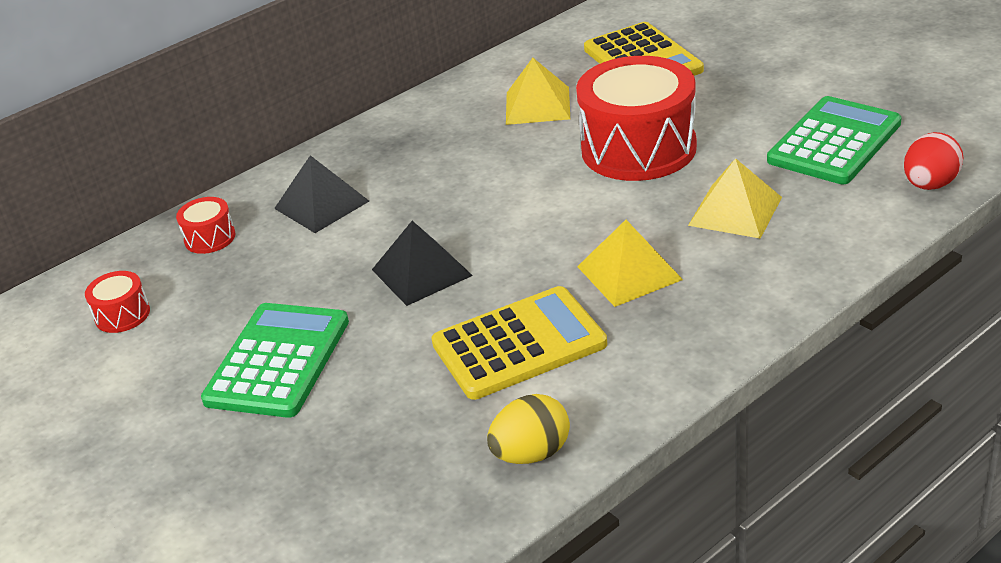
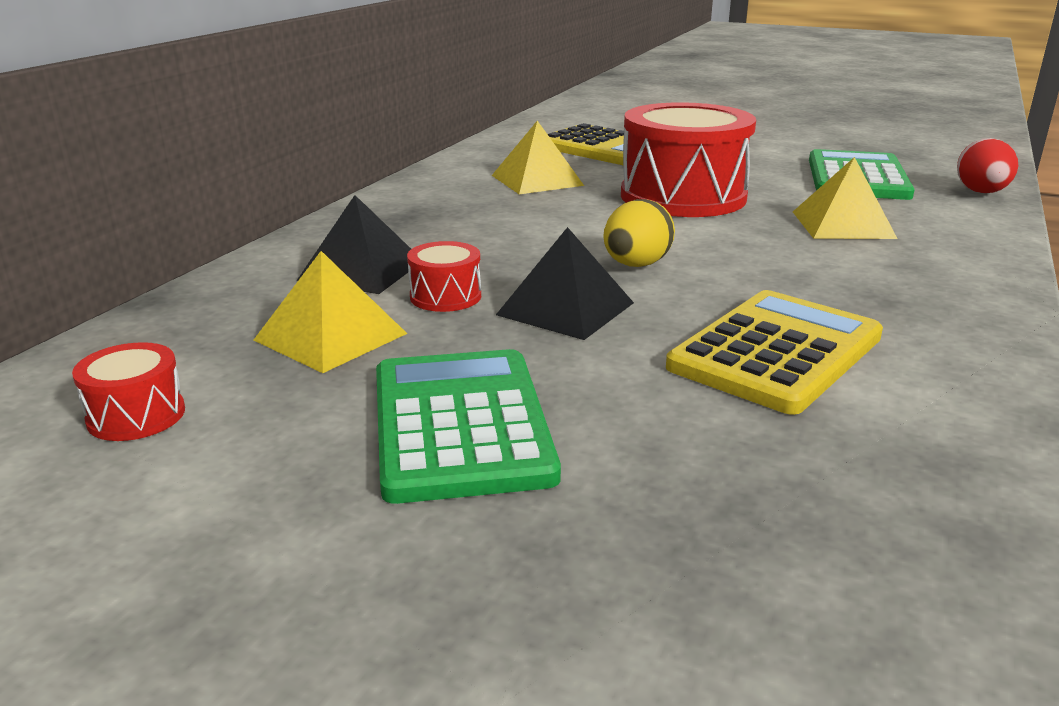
camera: 30 degrees left, 10 degrees down
red drum [176,197,236,254] -> red drum moved to [407,241,481,312]
yellow egg [487,394,570,464] -> yellow egg moved to [603,199,675,267]
yellow pyramid [577,220,683,307] -> yellow pyramid moved to [254,251,407,373]

